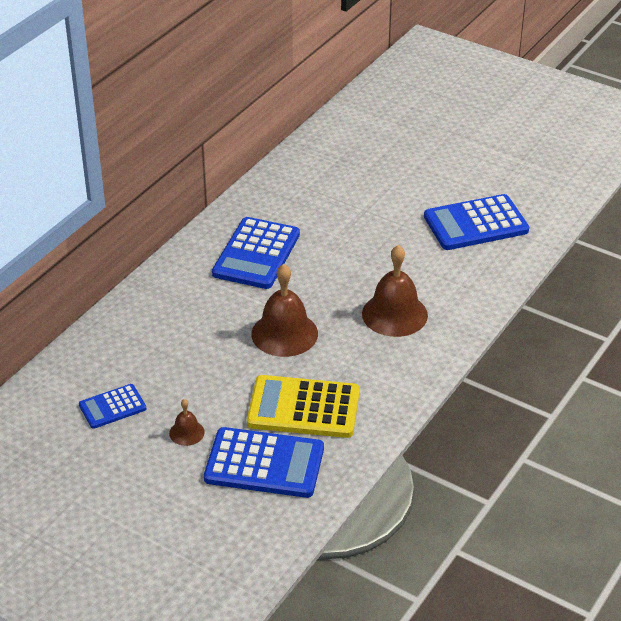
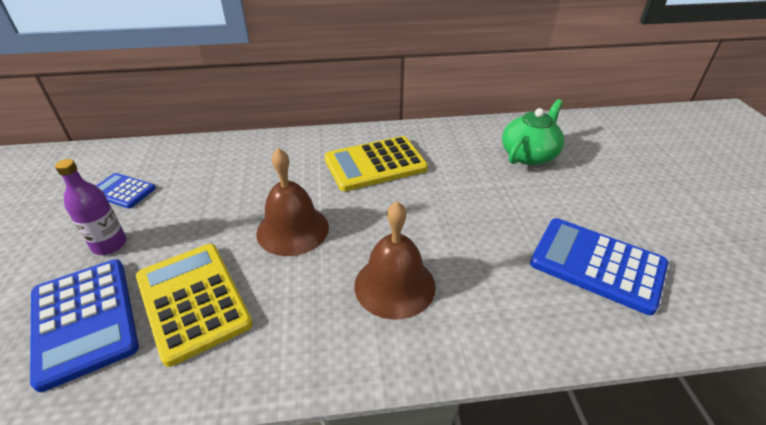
camera: 50 degrees right, 0 degrees up
brown bell [169,399,205,446] -> purple bottle [55,159,127,255]
blue calculator [212,217,300,289] -> yellow calculator [324,136,428,191]
none -> green teapot [502,99,564,165]

